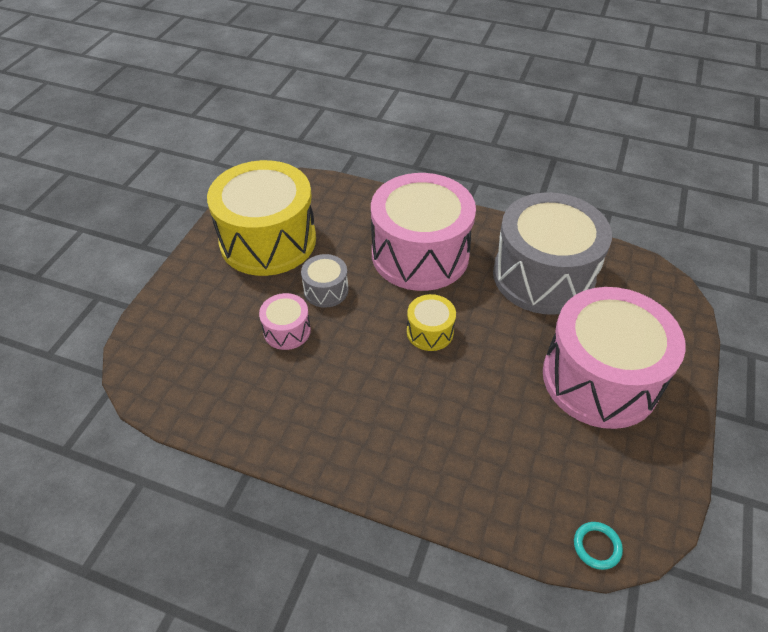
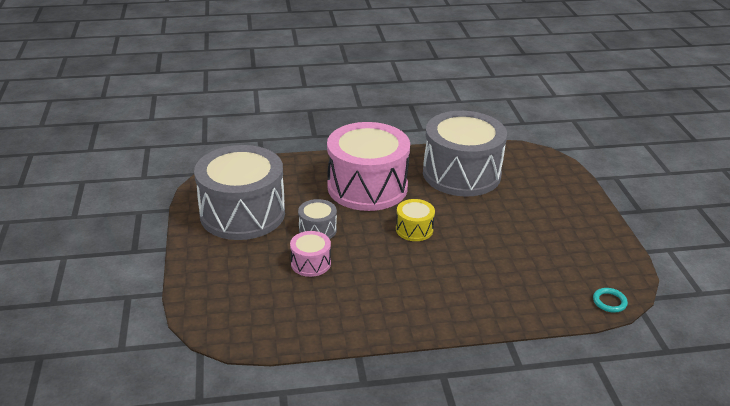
camera: 30 degrees left, 15 degrees down
yellow drum [207,160,316,276] -> grey drum [194,145,285,240]
pink drum [543,287,686,429] -> none

